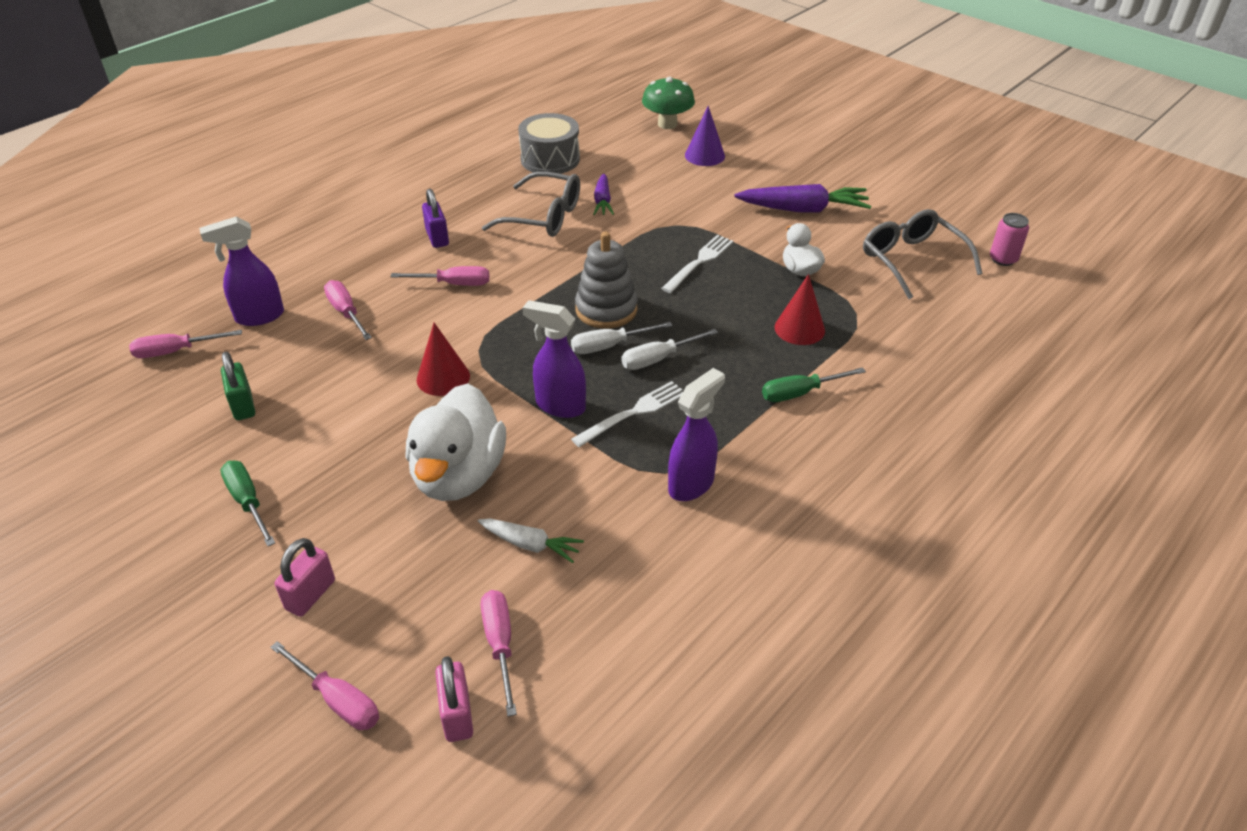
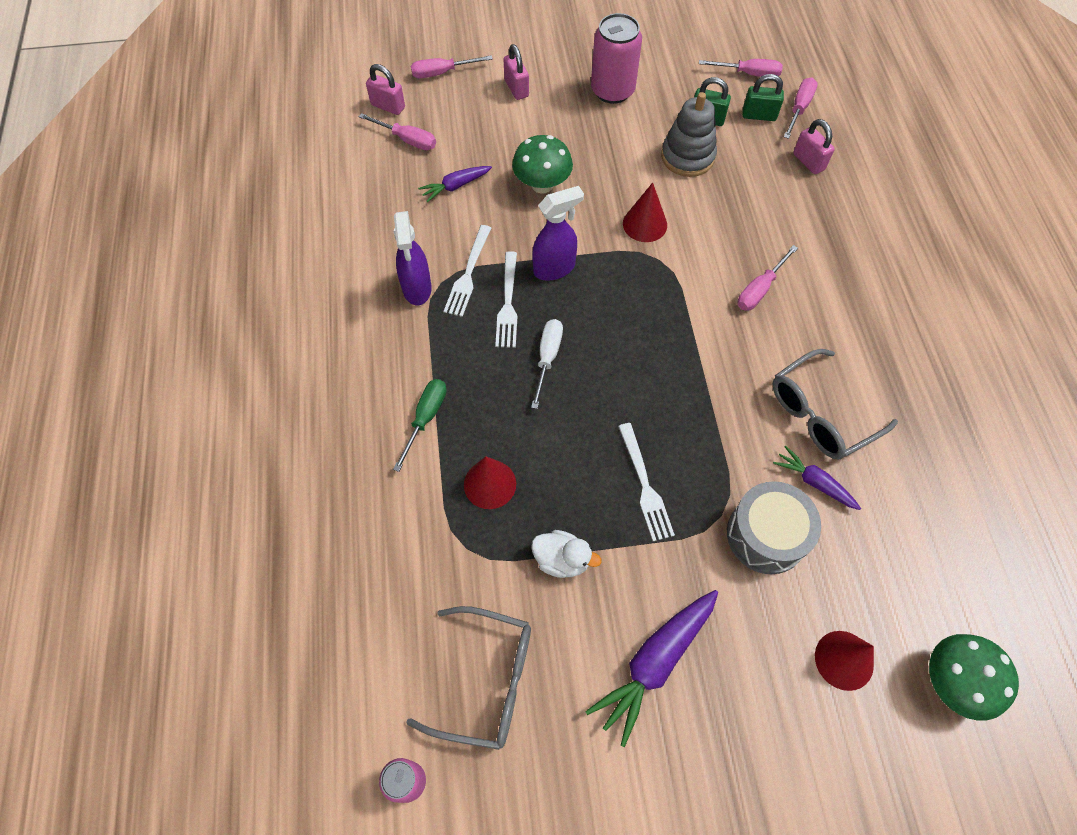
camera: 130 degrees right, 20 degrees up
purple spray bottle [199,217,284,326] -> pink padlock [793,119,835,174]
green screwdriver [220,461,275,546] -> pink can [591,13,642,104]
pink screwdriver [324,280,372,340] -> pink screwdriver moved to [699,59,783,77]
white duck [406,383,506,501] -> green mushroom [512,135,573,193]
purple padlock [422,189,449,248] -> none
white carrot [478,518,584,563] -> purple carrot [418,166,492,203]
grey drum [518,113,580,174] -> grey drum moved to [727,481,821,574]
white screwdriver [571,322,673,354] -> none
grey stacking toy [575,232,638,329] -> grey stacking toy moved to [661,92,717,177]
purple cone [685,106,725,166] -> red cone [815,631,874,691]
none -> white fork [444,225,491,317]
none -> green padlock [743,74,784,121]

